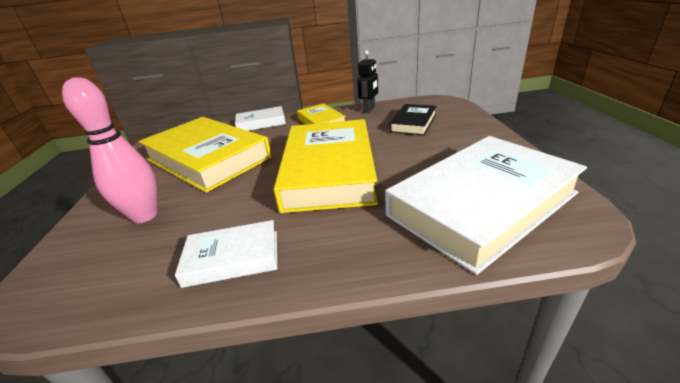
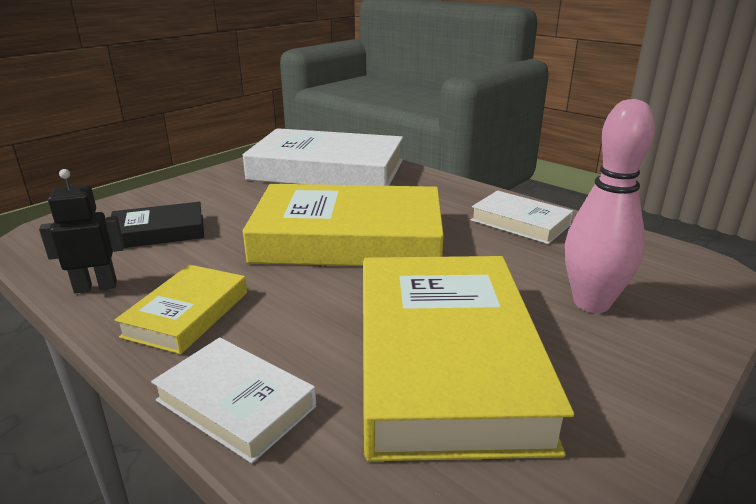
camera: 135 degrees left, 5 degrees down
yellow book [273,119,378,213] -> yellow book turned 45 degrees clockwise [243,184,444,266]

